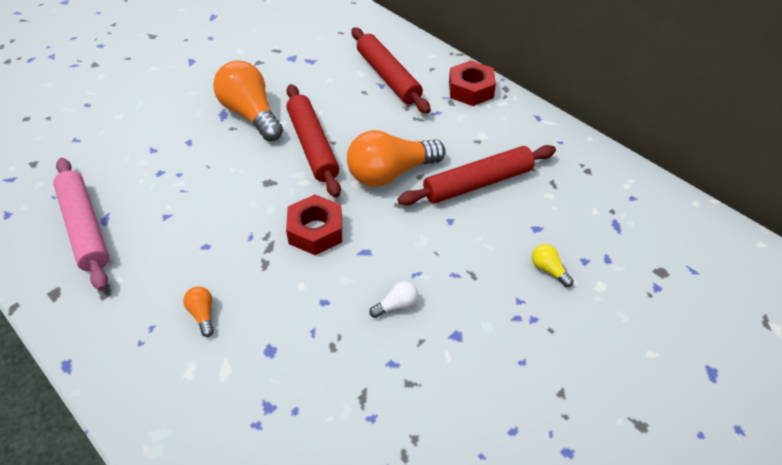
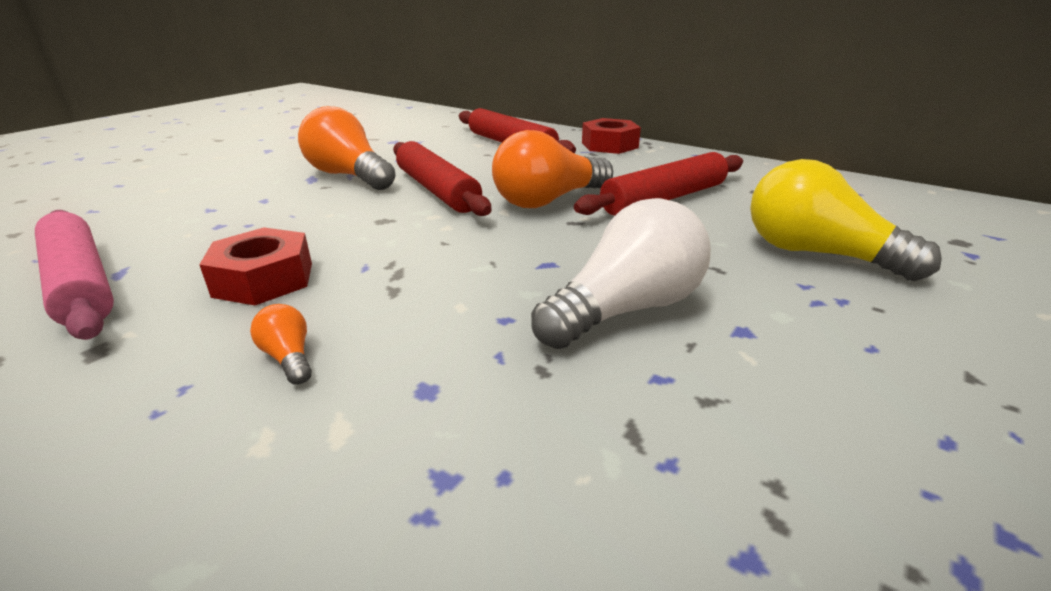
camera: 10 degrees left, 20 degrees down
red nut [286,194,342,255] -> red nut moved to [199,227,312,305]
white light bulb [369,281,418,318] -> white light bulb [531,198,711,349], size x2.34
yellow light bulb [532,244,574,287] -> yellow light bulb [750,159,942,281], size x2.34

